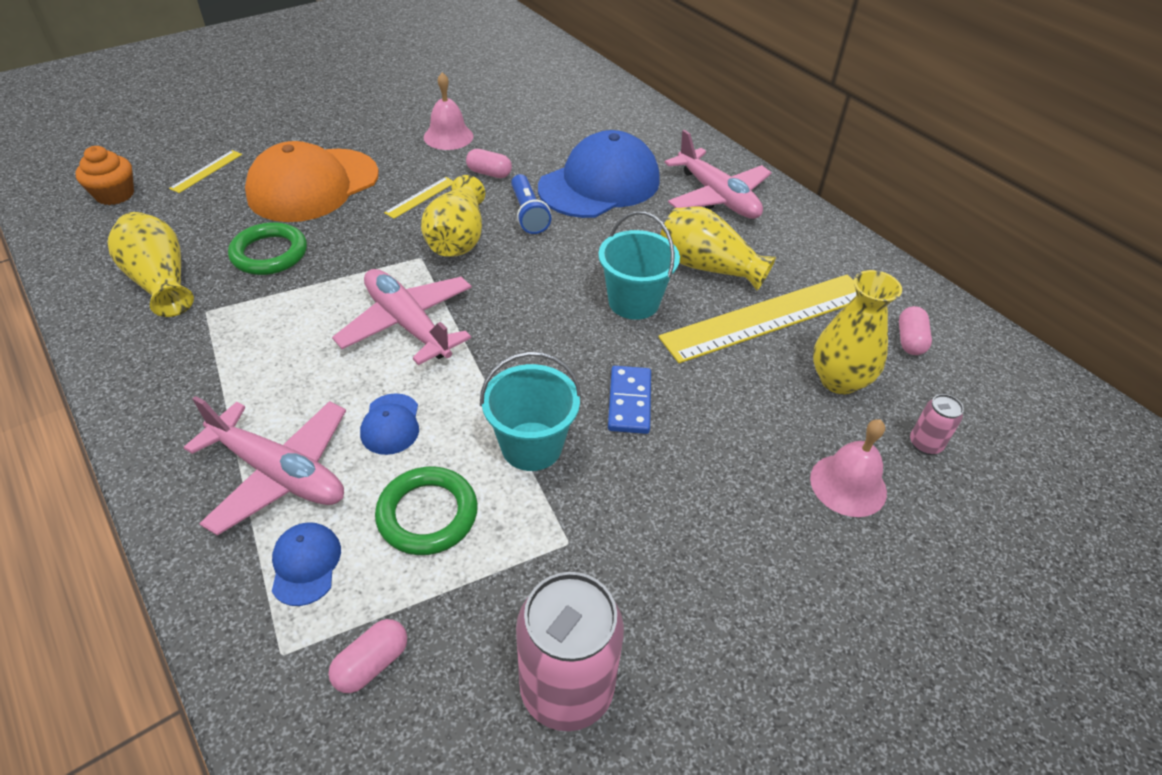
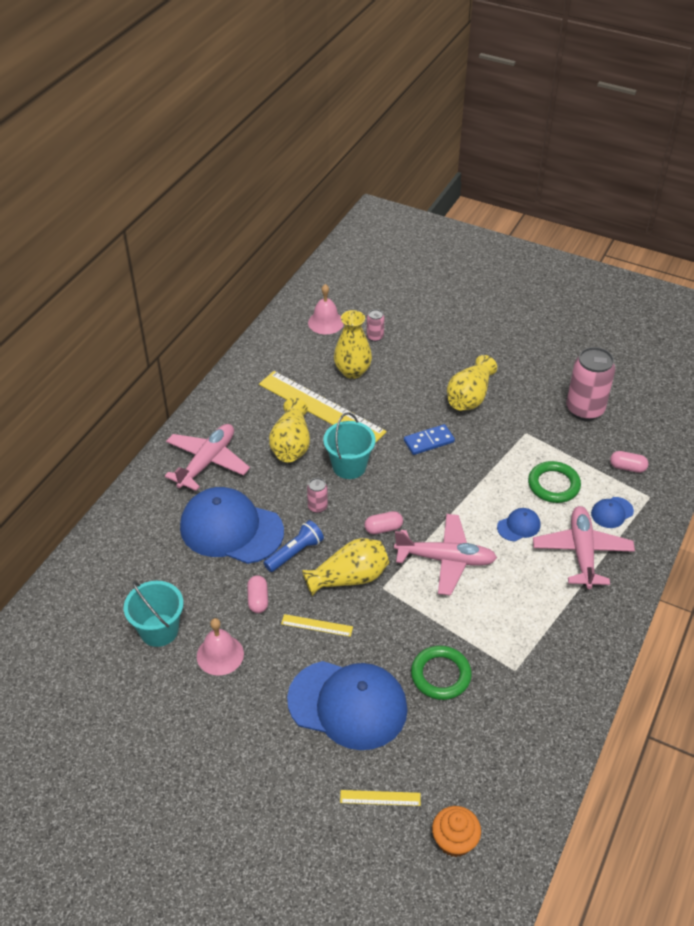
camera: 115 degrees left, 0 degrees up
yellow vase [108,212,194,317] -> yellow vase moved to [447,355,497,410]
orange cap [245,141,379,222] -> blue cap [287,661,408,750]
pink plane [332,269,472,365] -> pink plane turned 105 degrees counterclockwise [394,514,497,596]
turquoise bucket [480,351,582,471] -> turquoise bucket moved to [124,581,184,647]
pink bell [810,419,887,517] -> pink bell moved to [308,284,344,334]
pink capsule [899,306,932,355] -> pink capsule moved to [364,511,403,534]
none -> pink can [307,478,328,513]

